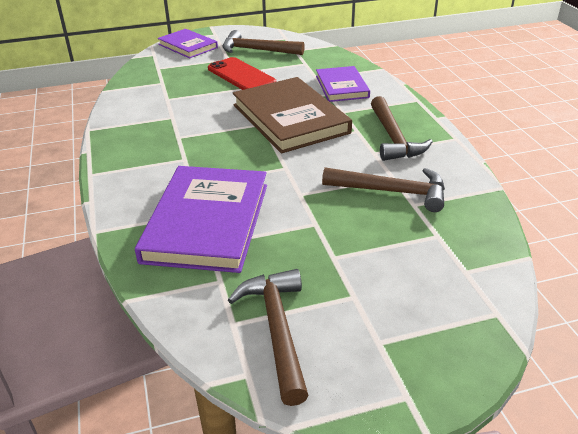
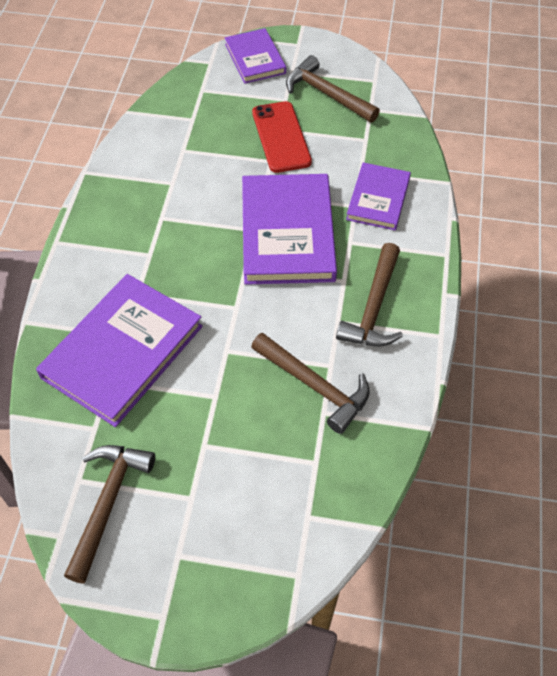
camera: 25 degrees right, 20 degrees up
brown book [233,77,352,153] -> purple book [242,174,337,285]

